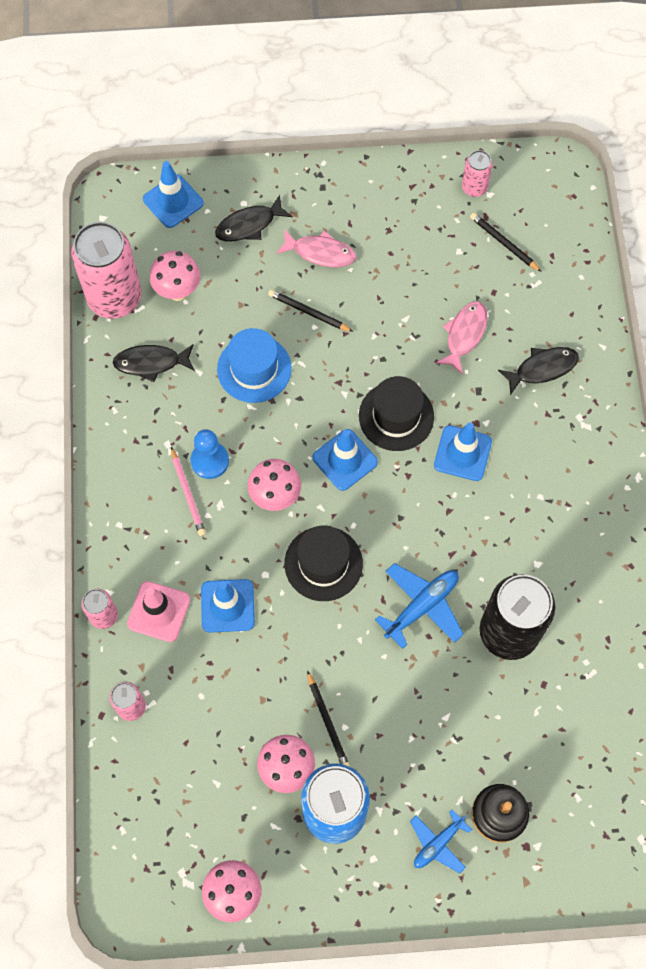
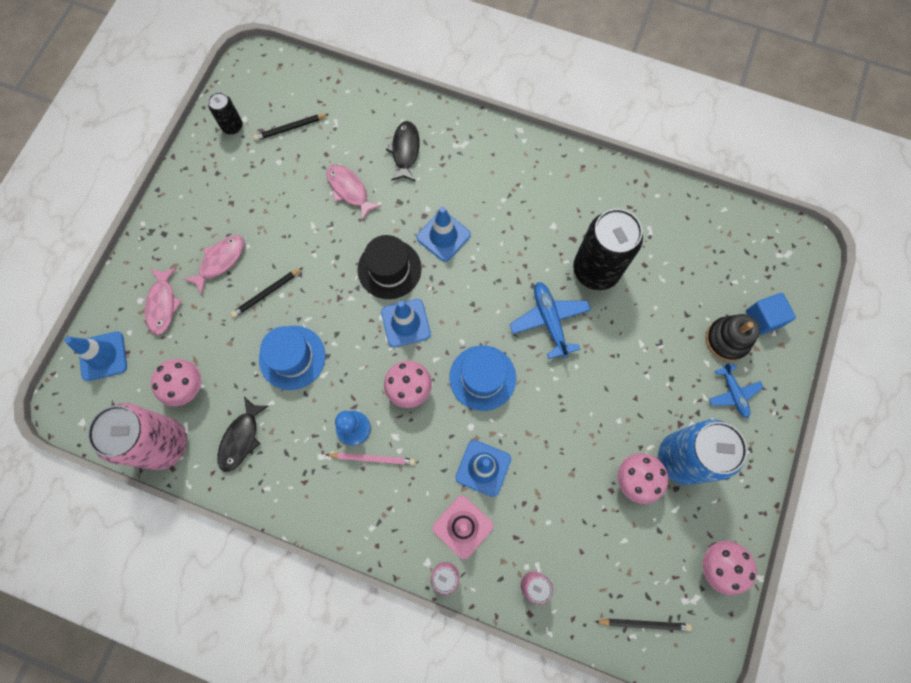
camera: 65 degrees left, 5 degrees up
black fish [215,195,292,241] -> pink fish [145,268,182,335]
black hat [284,525,363,601] -> blue hat [449,345,516,411]
black pencil [307,671,350,767] -> black pencil moved to [595,619,692,631]
pink can [462,150,492,197] -> black can [208,92,242,134]
none -> blue cube [746,293,796,335]

